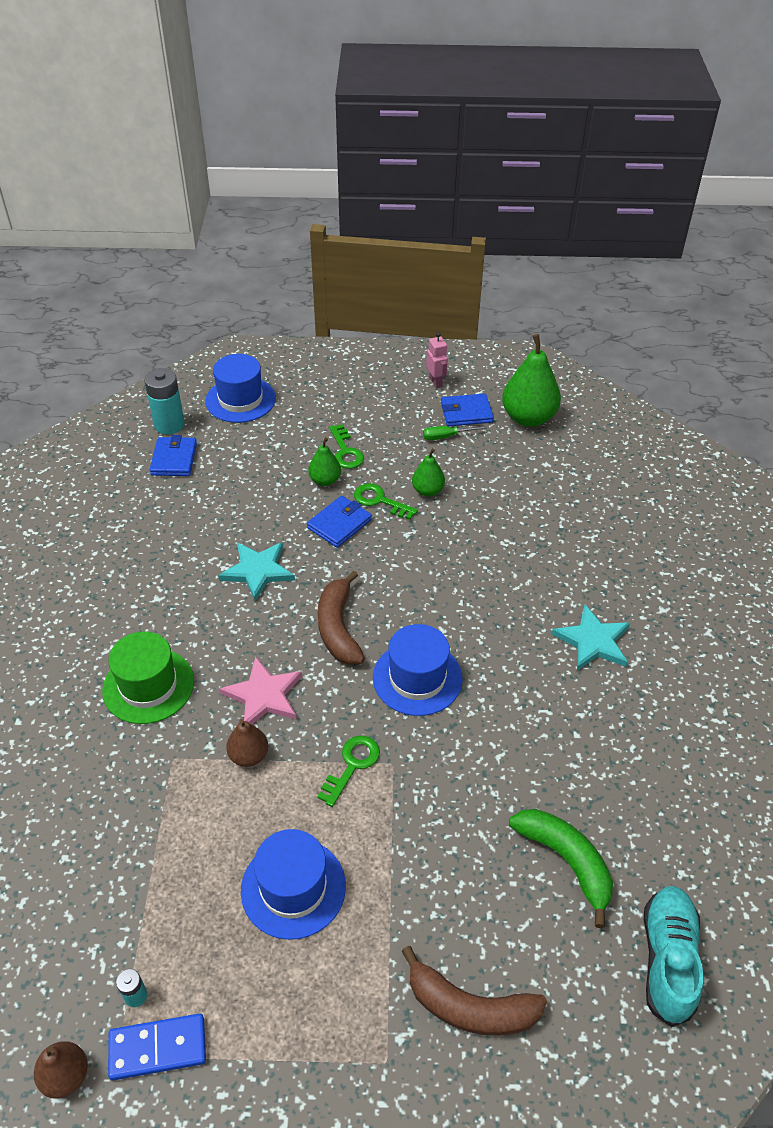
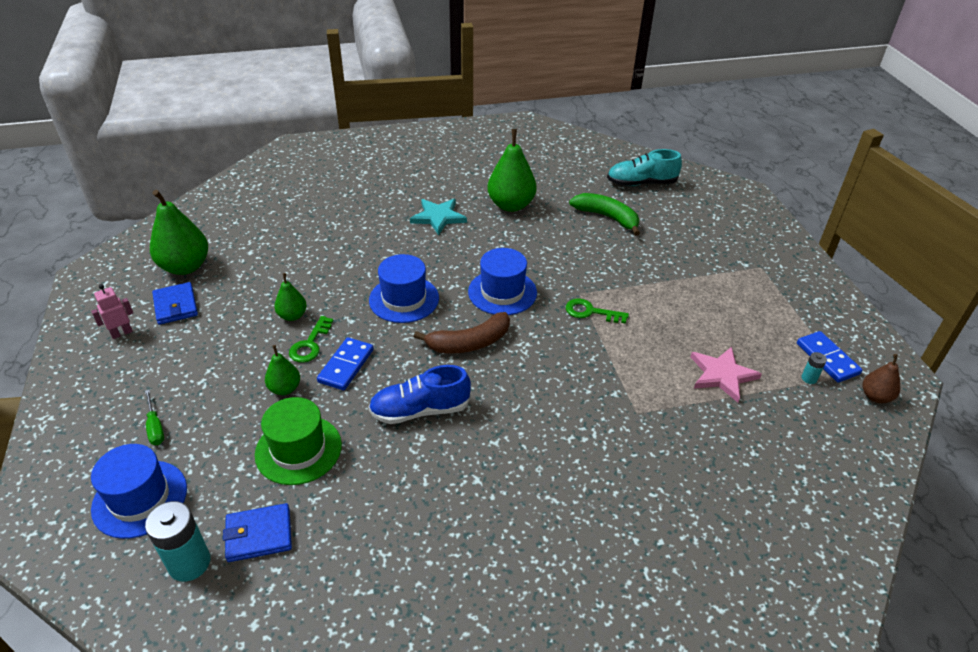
camera: 105 degrees left, 5 degrees down
green hat [102,631,194,724] -> green hat moved to [255,397,342,485]
turquoise star [218,542,295,601] -> blue shoe [368,365,471,424]
pink star [220,656,302,724] -> pink star moved to [691,347,762,403]
brown pear [226,719,268,767] -> none
blue hat [241,829,346,940] -> blue hat moved to [369,254,439,323]
blue wallet [307,496,372,548] -> blue domino [317,337,374,390]
green key [329,424,364,469] -> none
brown banana [402,946,547,1036] -> none
green screwdriver [423,426,487,440] -> green screwdriver moved to [145,390,164,445]
green banana [509,809,613,928] -> green banana turned 90 degrees clockwise [569,193,640,236]
none -> green pear [487,129,537,212]

